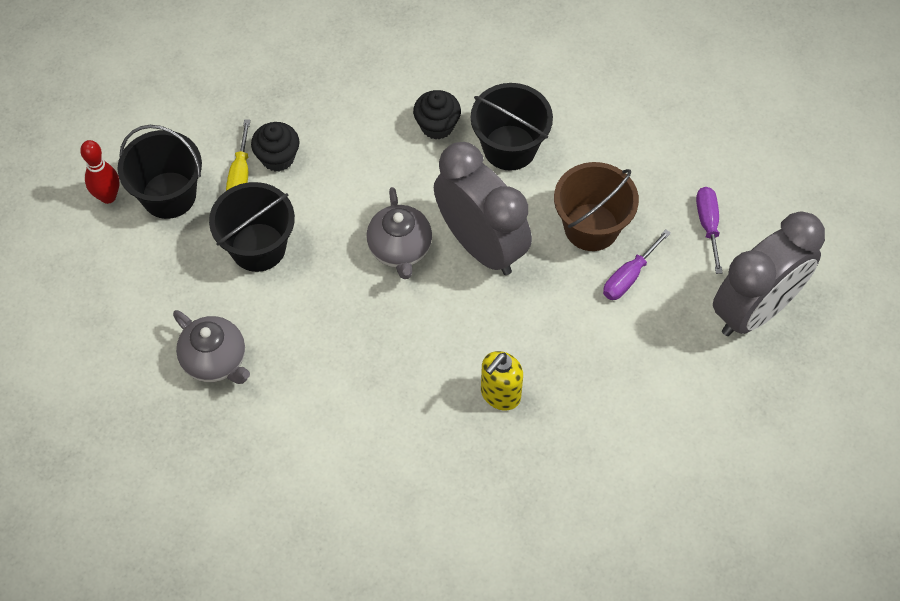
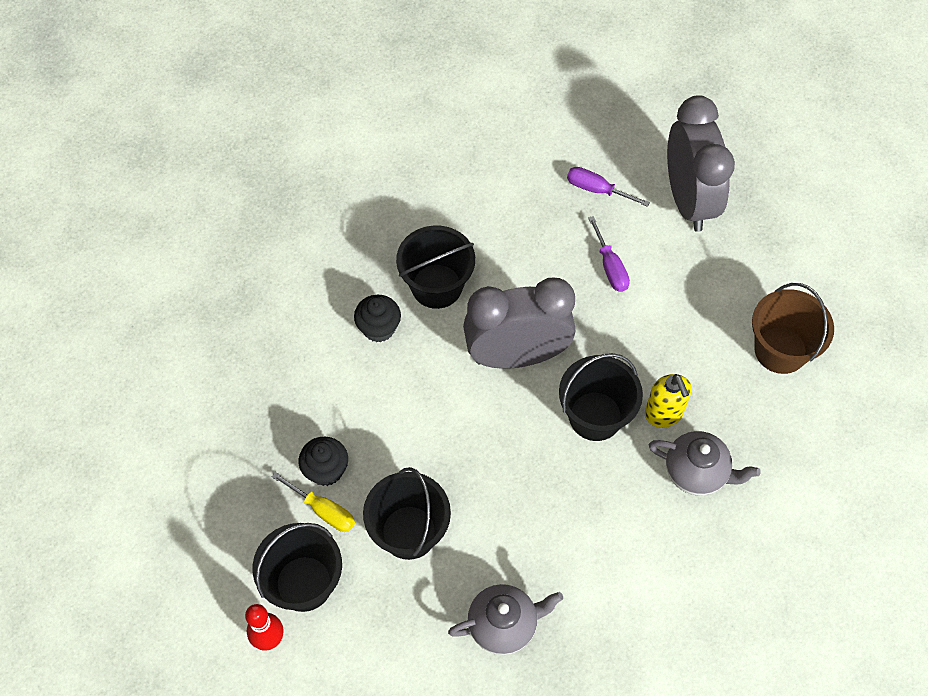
camera: 60 degrees left, 0 degrees up
grey teapot [367,187,432,279] -> grey teapot moved to [649,431,761,496]
brown bucket [554,162,639,251] -> brown bucket moved to [752,283,834,374]
none -> black bucket [559,353,643,441]

